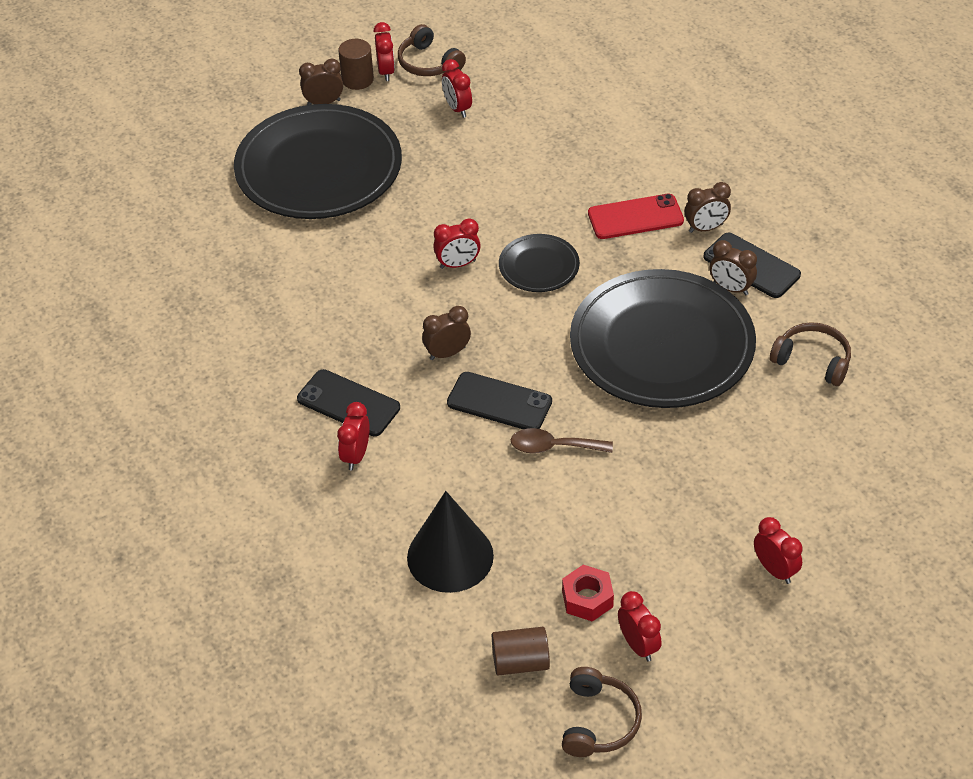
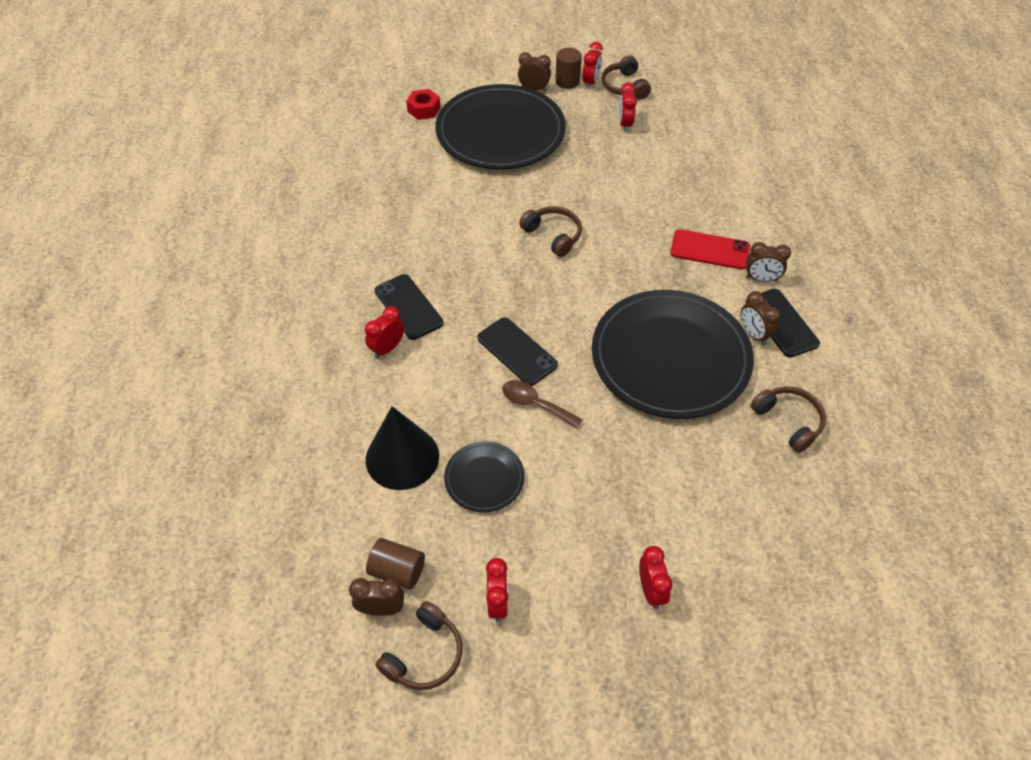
camera: 25 degrees right, 5 degrees up
brown clock [422,306,471,360] -> brown clock moved to [349,578,404,616]
red clock [433,218,481,269] -> brown headphones [519,206,582,257]
black plate [499,234,580,292] -> black plate moved to [444,441,525,513]
red nut [562,565,614,622] -> red nut moved to [406,89,441,120]

